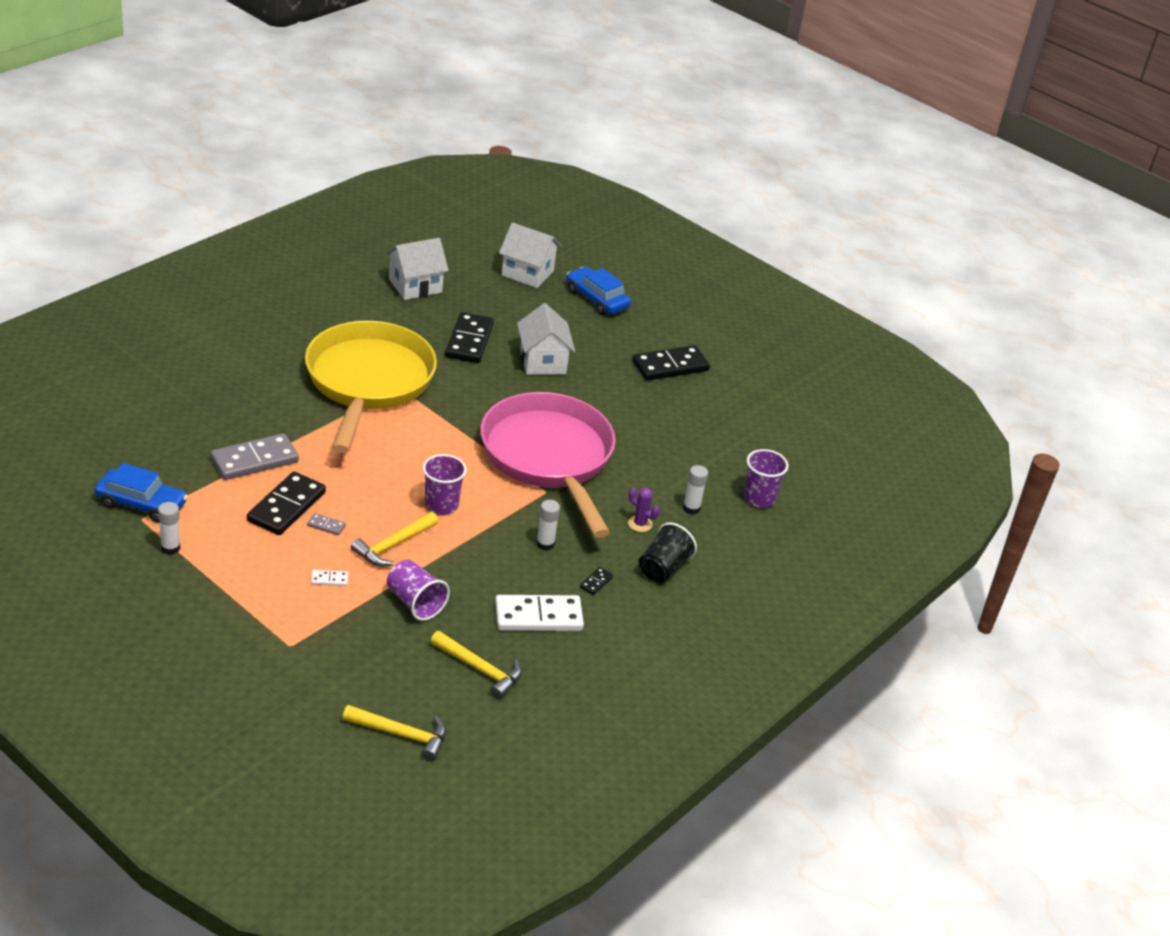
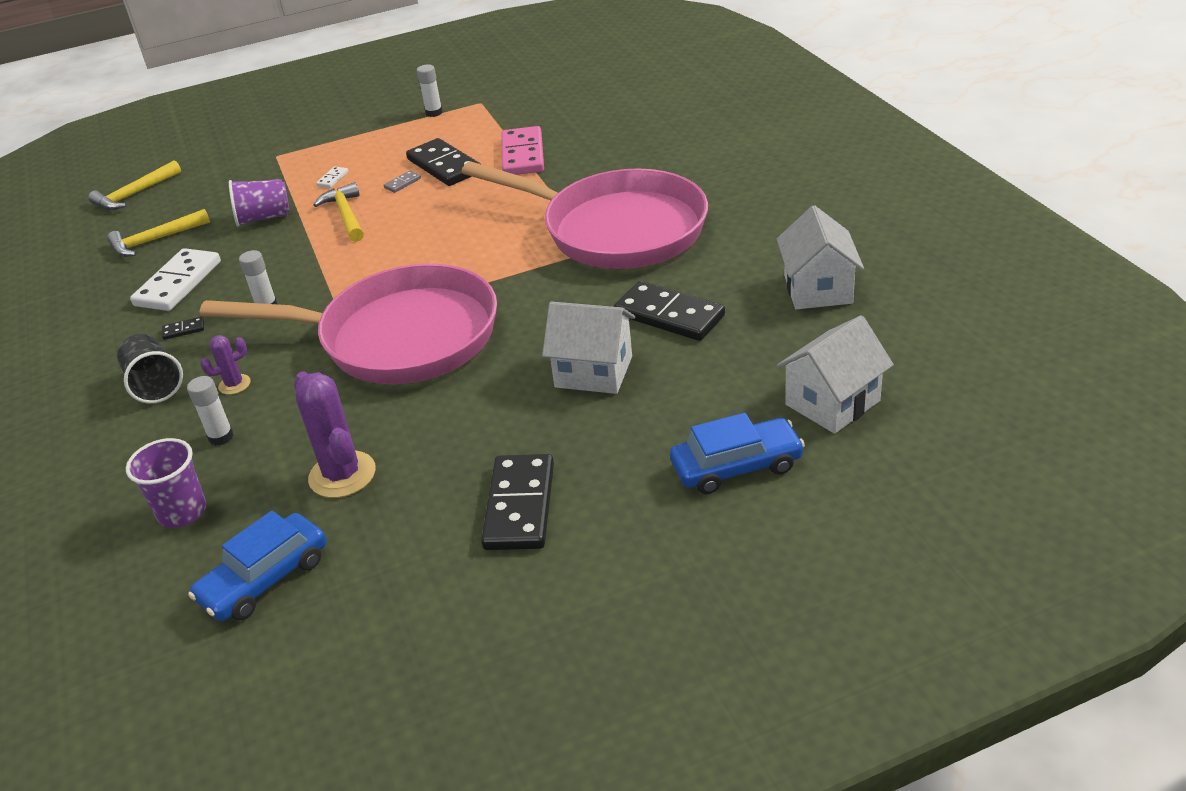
camera: 125 degrees right, 0 degrees up
blue car [95,463,188,523] -> blue car moved to [188,511,326,621]
grey domino [211,433,299,480] -> pink domino [501,126,544,175]
yellow pan [305,321,437,453] -> pink pan [461,161,708,269]
purple cup [423,454,467,515] -> none
black domino [580,567,613,595] -> black domino turned 75 degrees counterclockwise [162,317,204,340]
none -> purple cactus [294,372,376,498]

